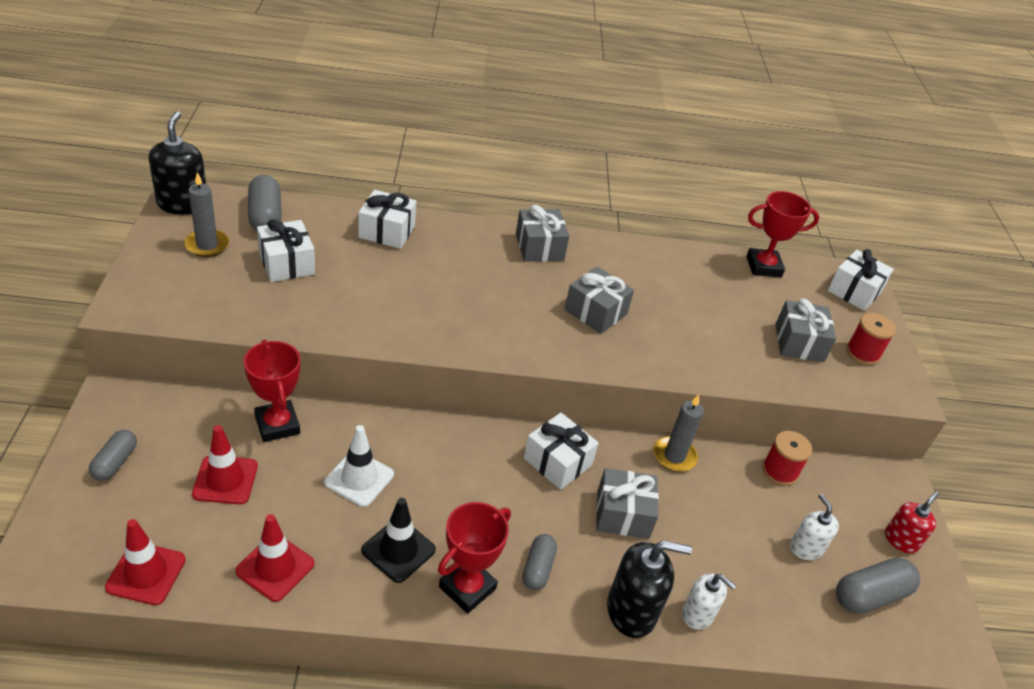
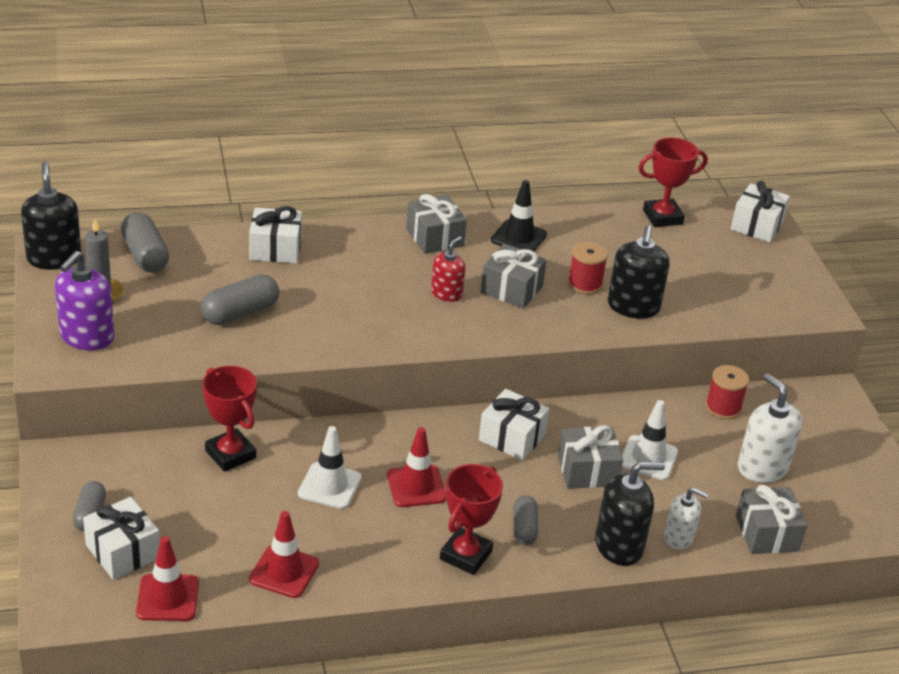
camera: 10 degrees left, 5 degrees down
red traffic cone [192,425,258,504] -> red traffic cone moved to [387,427,446,507]
white gift [257,219,315,282] -> white gift moved to [83,497,160,580]
black traffic cone [361,498,436,583] -> black traffic cone moved to [491,180,547,251]
grey candle [654,394,704,472] -> none
grey gift [775,298,836,362] -> grey gift moved to [736,485,807,554]
white soap dispenser [790,494,839,560] -> white soap dispenser [738,373,802,483], size x1.60
grey capsule [836,558,920,614] -> grey capsule moved to [201,274,279,325]
red spool [846,313,896,365] -> red spool moved to [568,242,608,294]
red soap dispenser [885,492,939,554] -> red soap dispenser moved to [431,236,465,302]
none -> purple soap dispenser [55,251,115,350]
none -> black soap dispenser [608,226,670,318]
none -> white traffic cone [622,400,678,480]

